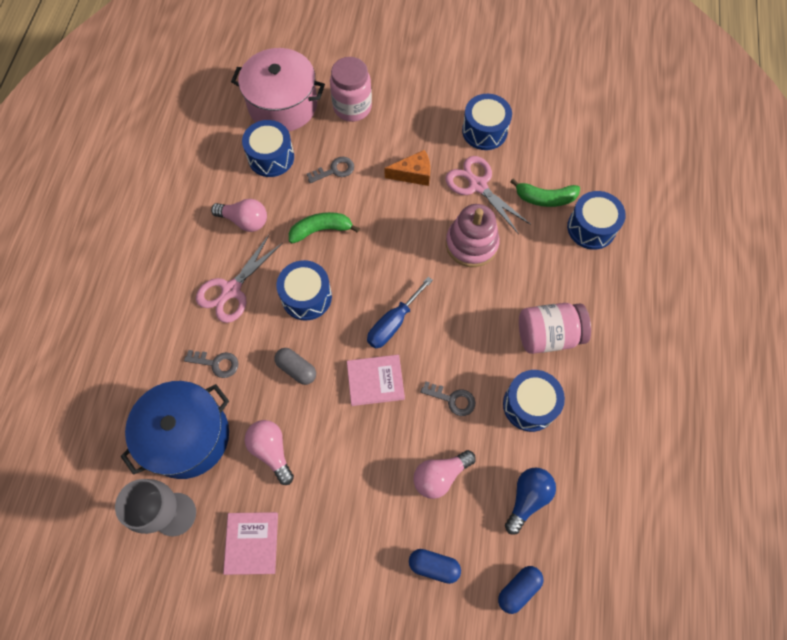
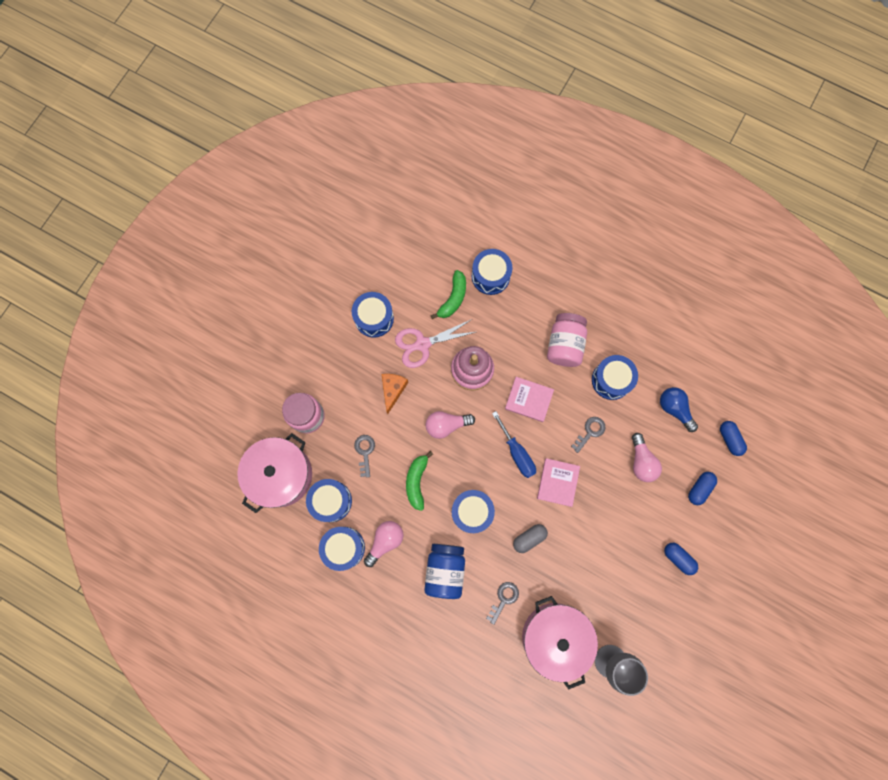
camera: 70 degrees left, 10 degrees up
blue pot [121,381,229,479] -> pink pot [522,596,598,690]
pink scissors [196,234,283,323] -> blue jar [424,544,465,599]
pink book [223,512,278,575] -> pink book moved to [505,377,554,422]
pink light bulb [245,420,294,485] -> pink light bulb moved to [426,411,475,439]
none -> blue drum [319,527,365,571]
none -> blue capsule [664,543,698,575]

